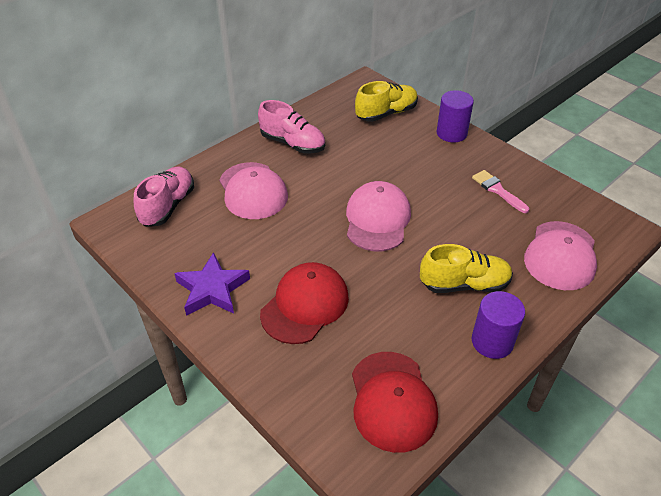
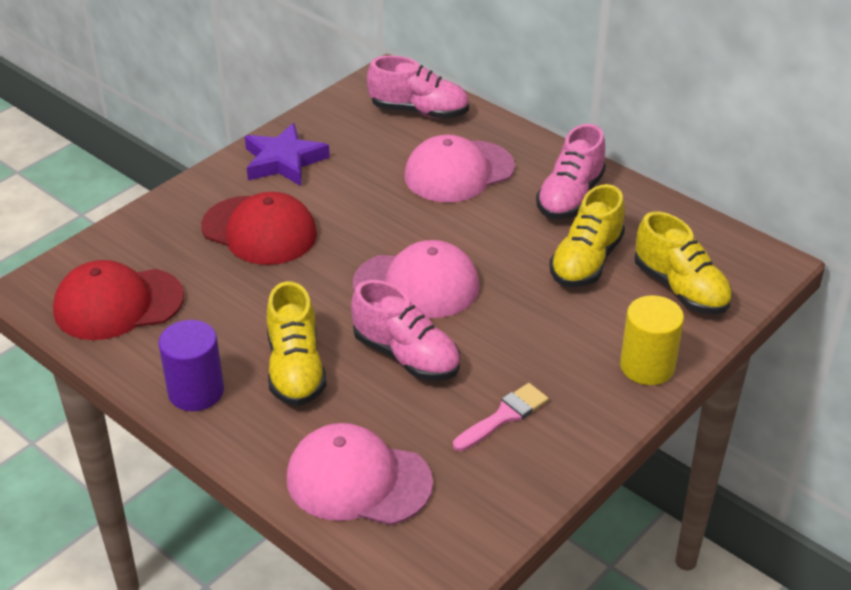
camera: 85 degrees right, 5 degrees down
purple cylinder [437,90,474,142] -> yellow cylinder [620,295,684,385]
none -> pink shoe [351,280,460,381]
none -> yellow shoe [549,184,625,287]

